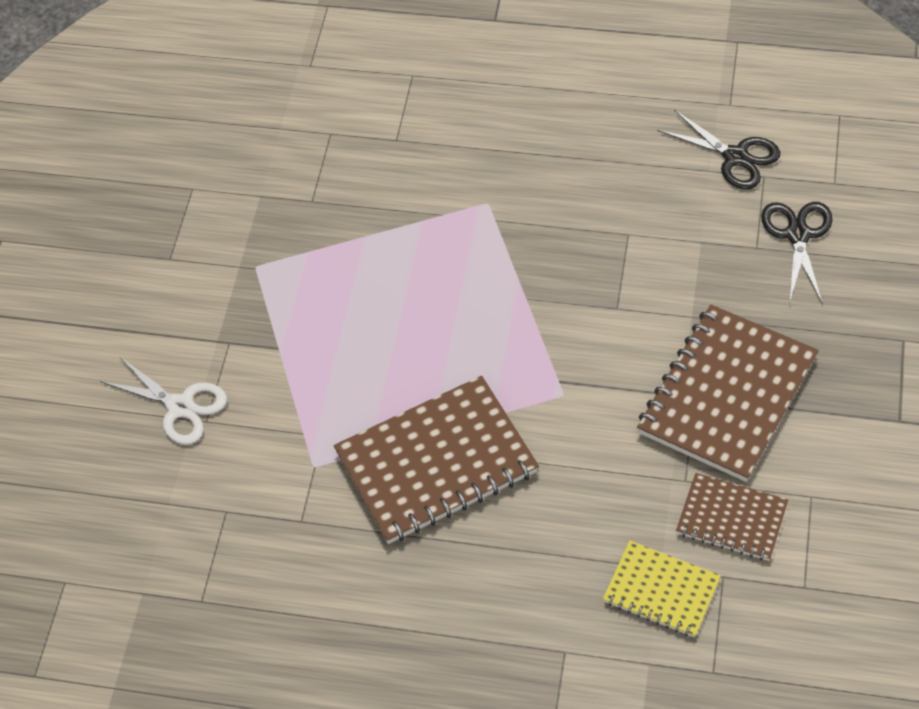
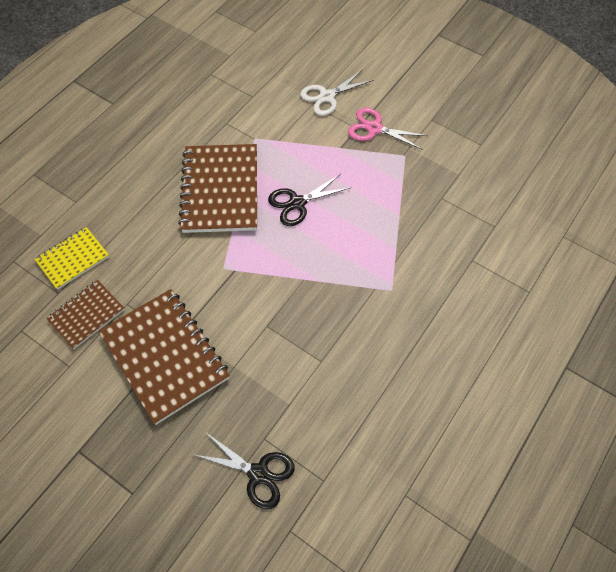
camera: 110 degrees right, 5 degrees up
black scissors [658,110,780,189] -> black scissors moved to [268,174,350,226]
none -> pink scissors [348,108,428,150]

